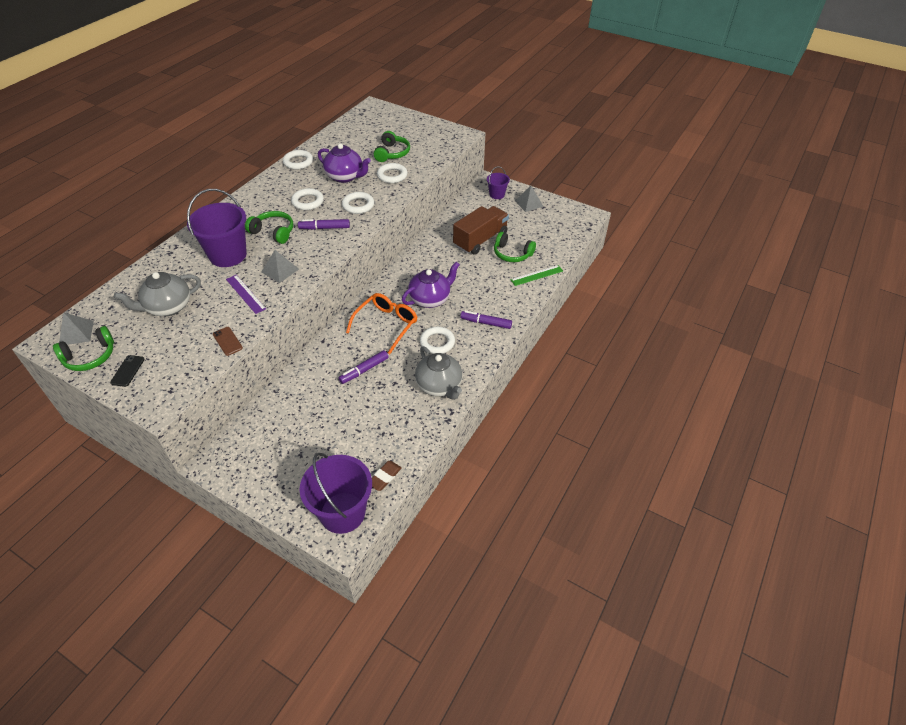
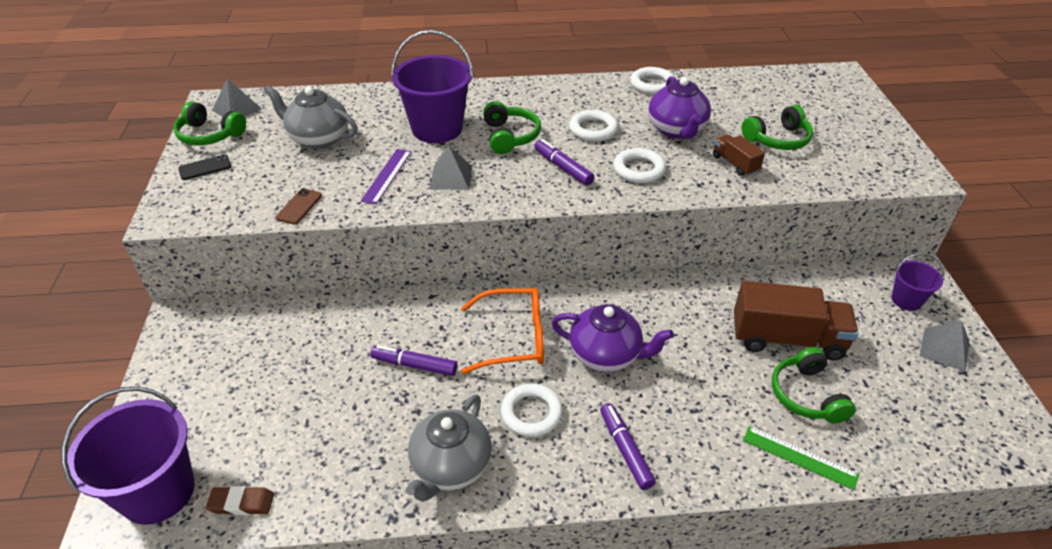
camera: 55 degrees right, 5 degrees down
white ring [377,163,408,183] -> brown truck [713,134,765,176]

